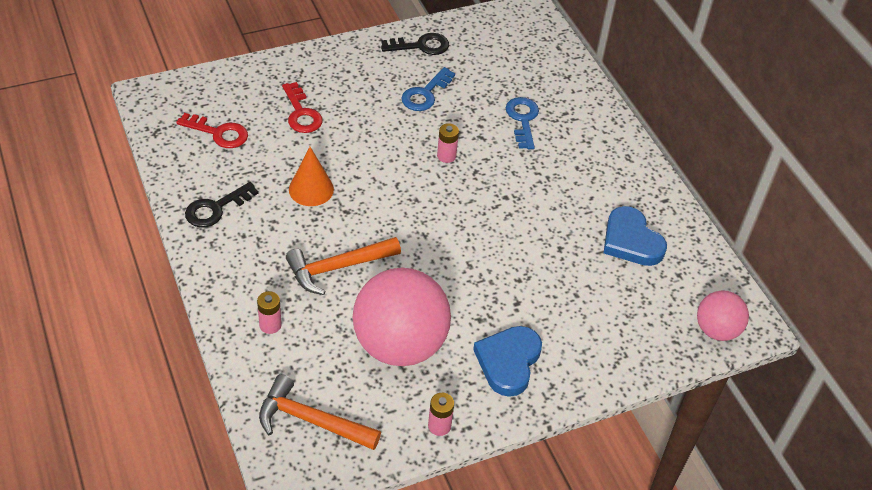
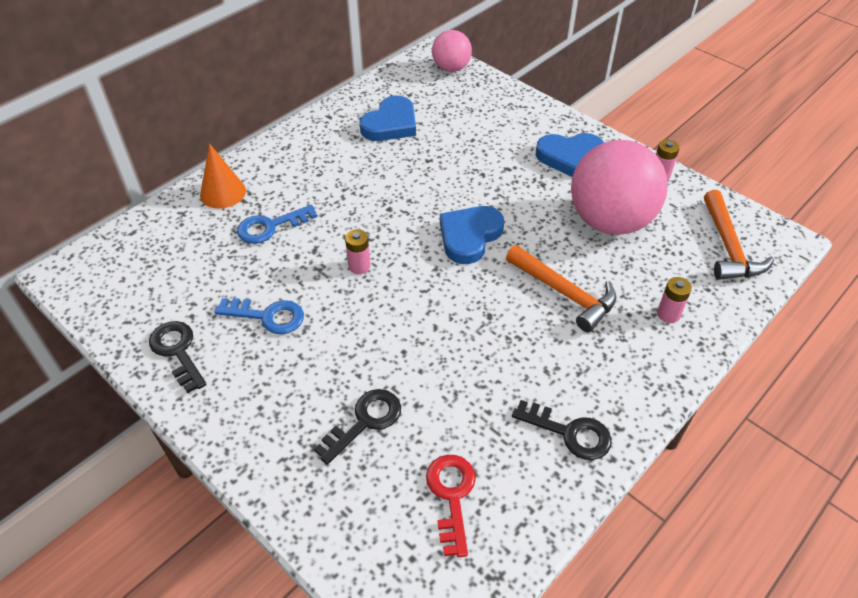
camera: 110 degrees left, 0 degrees up
red key [282,82,323,133] -> black key [314,389,401,465]
orange cone [289,147,334,206] -> orange cone moved to [200,144,246,209]
none -> blue heart [440,206,504,264]

